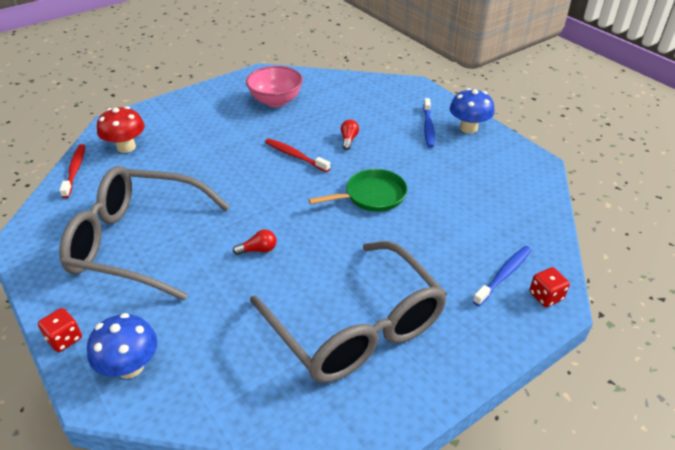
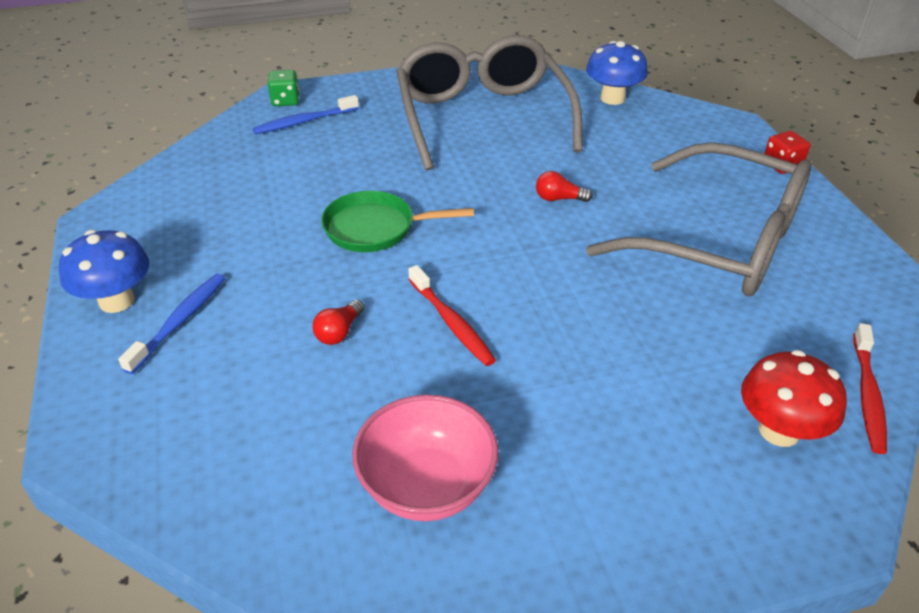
camera: 160 degrees left, 0 degrees up
blue mushroom [87,313,157,379] -> blue mushroom moved to [586,41,648,105]
red dice [529,267,570,307] -> green dice [268,70,299,106]

